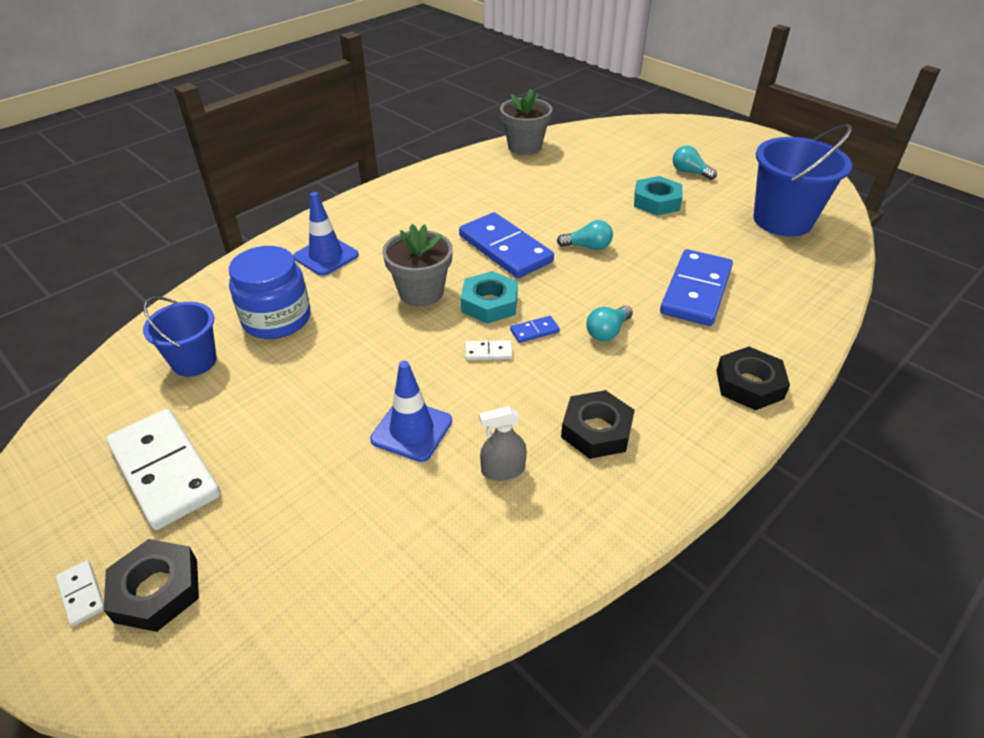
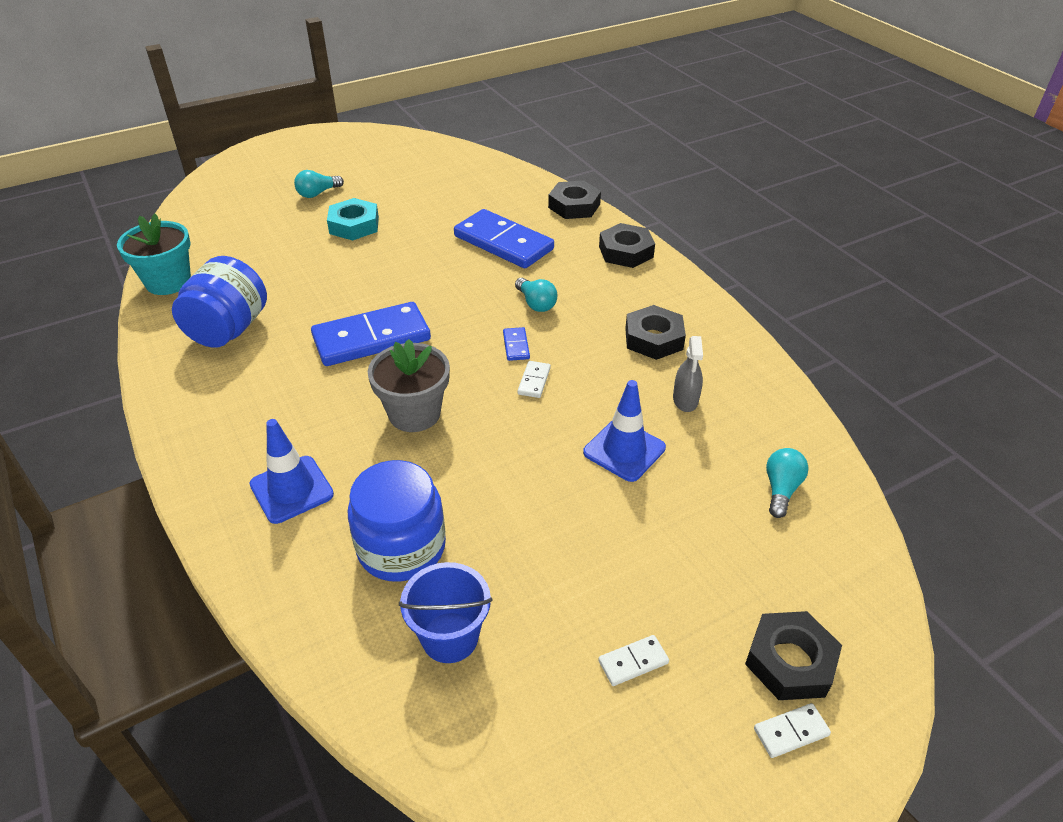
camera: 75 degrees left, 0 degrees up
white domino [106,409,221,530] -> white domino [598,635,669,686], size x0.41
turquoise nut [461,271,518,324] -> none
grey flower pot [500,89,553,155] -> turquoise flower pot [117,213,191,295]
turquoise light bulb [557,220,613,250] -> turquoise light bulb moved to [766,448,809,518]
blue bucket [754,124,852,237] -> none
none -> blue jar [172,256,267,348]
none -> black nut [548,181,601,219]

